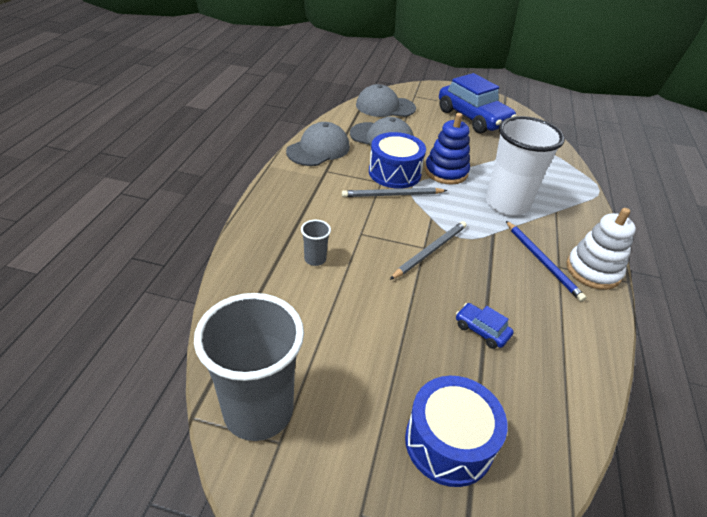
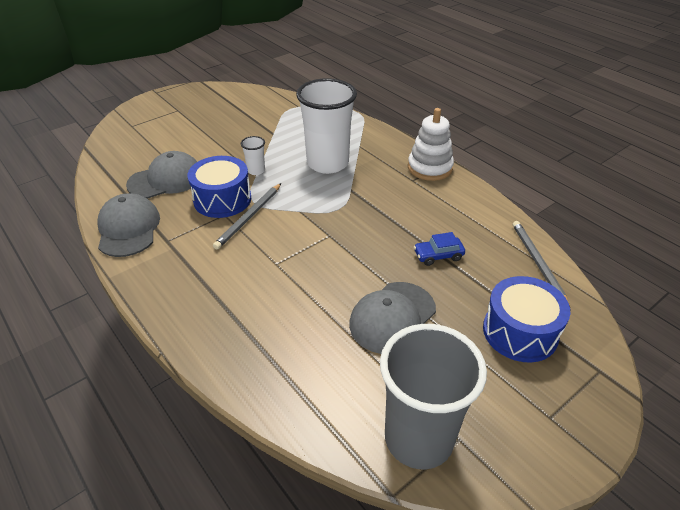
camera: 50 degrees left, 0 degrees up
grey cup [301,220,331,266] -> none
grey cap [356,84,416,117] -> grey cap moved to [349,282,436,354]
grey pencil [390,221,467,280] -> grey pencil moved to [513,221,570,306]
blue stacking toy [425,113,470,184] -> white cup [241,136,265,175]
blue car [439,73,517,134] -> none
blue pencil [506,221,587,302] -> none

